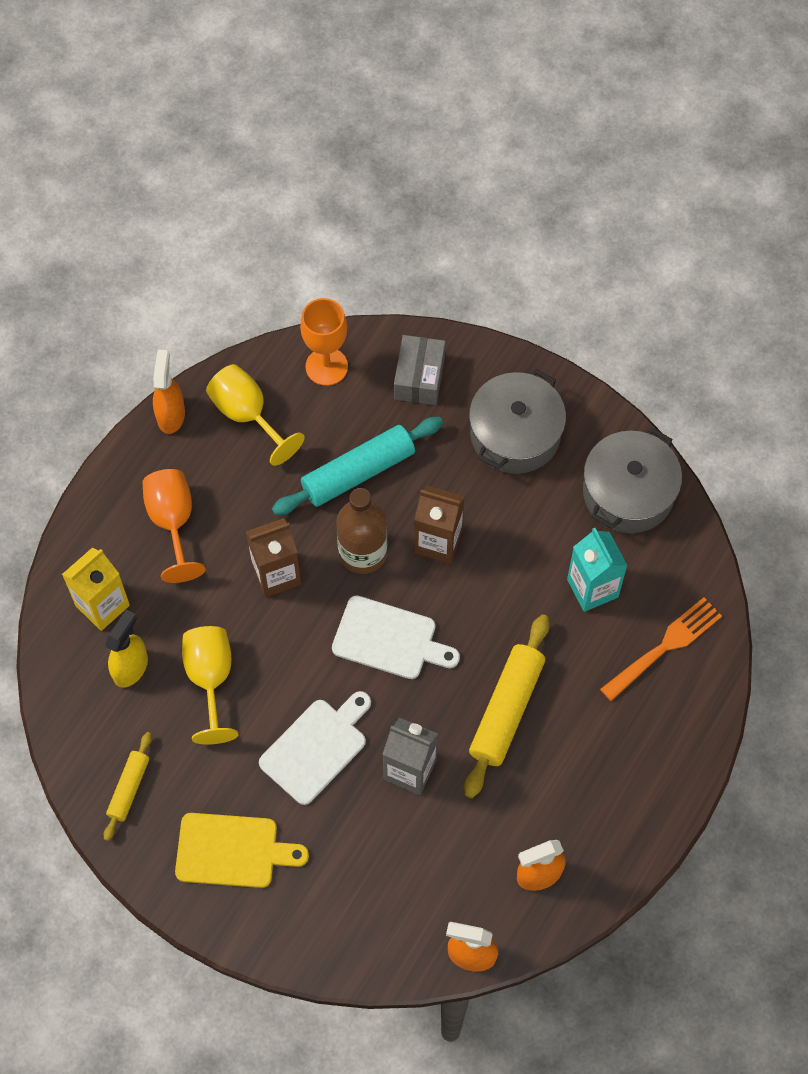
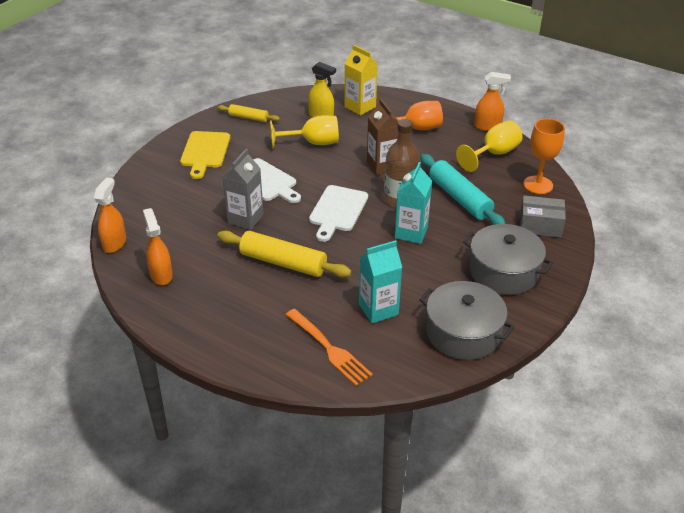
camera: 90 degrees right, 25 degrees down
brown carton [414,485,465,564] -> turquoise carton [395,162,432,244]

